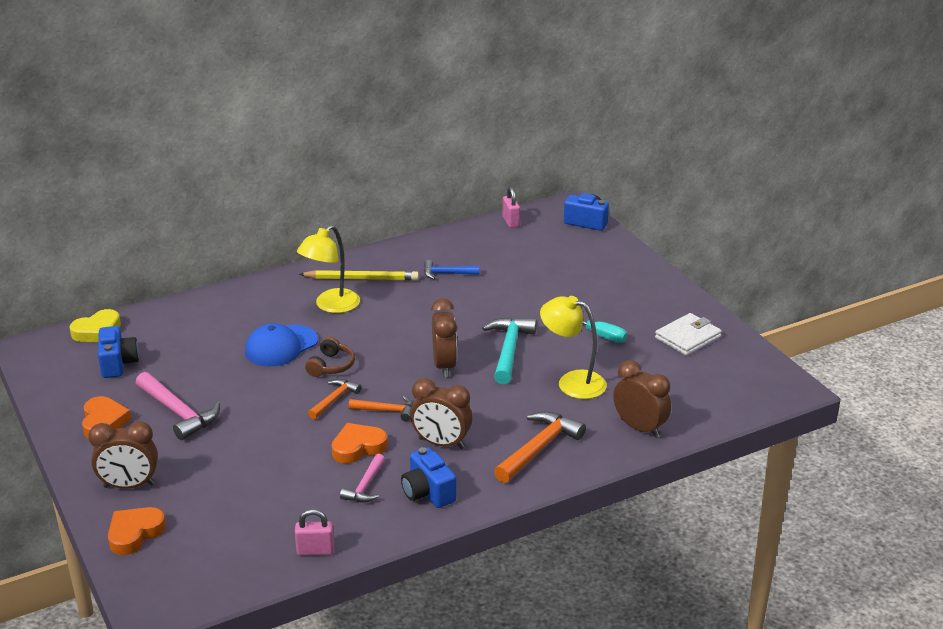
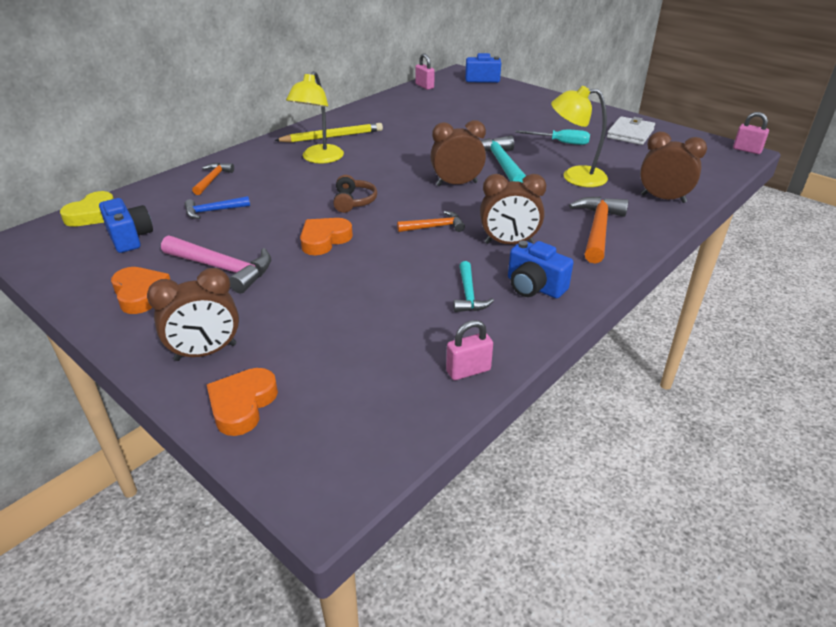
camera: 20 degrees left, 5 degrees up
blue cap [245,323,318,367] -> none
orange hammer [308,379,361,419] -> orange hammer moved to [192,163,234,195]
orange heart [331,423,388,464] -> orange heart moved to [300,218,353,255]
pink hammer [340,454,385,502] -> turquoise hammer [454,261,494,312]
blue hammer [424,260,479,280] -> blue hammer moved to [185,196,250,219]
brown clock [431,298,457,377] -> brown clock turned 75 degrees counterclockwise [430,120,486,186]
none -> pink padlock [733,112,769,154]

